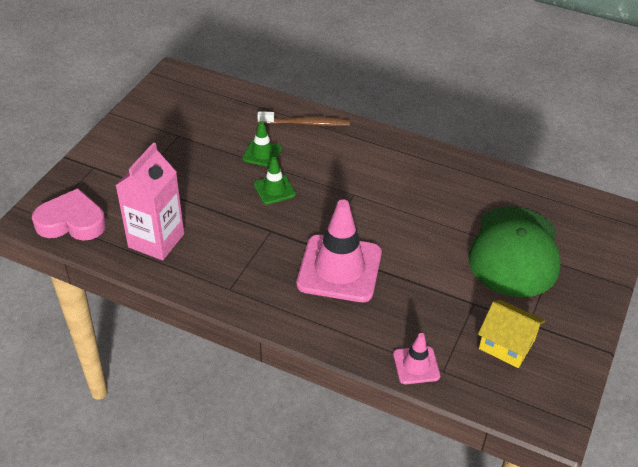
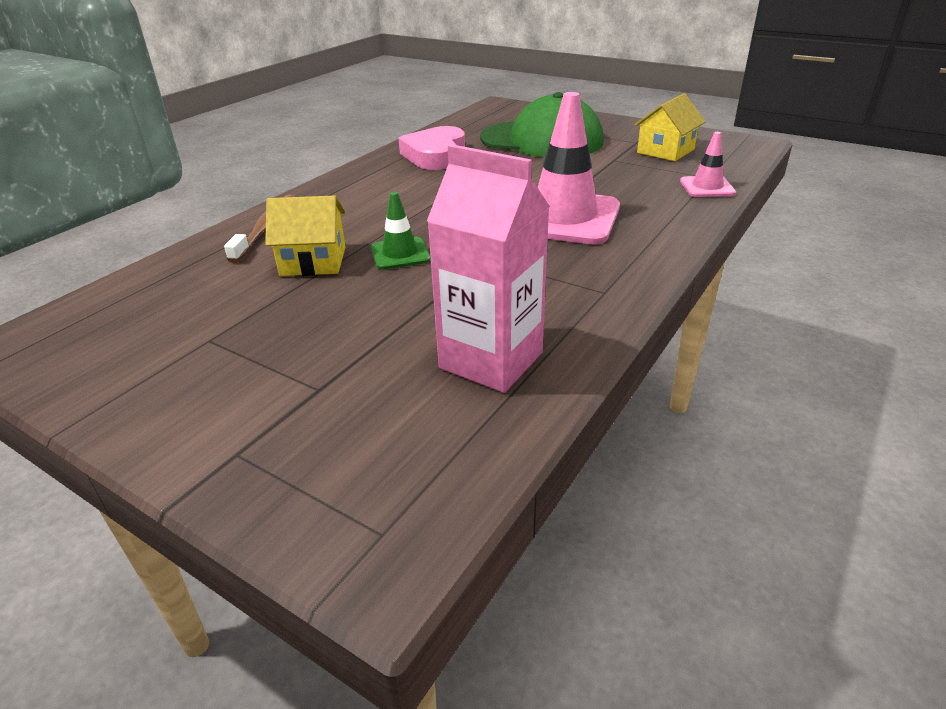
camera: 80 degrees left, 10 degrees down
pink heart [32,188,106,241] -> pink heart moved to [398,126,465,170]
green traffic cone [242,121,282,167] -> yellow house [265,196,346,276]

